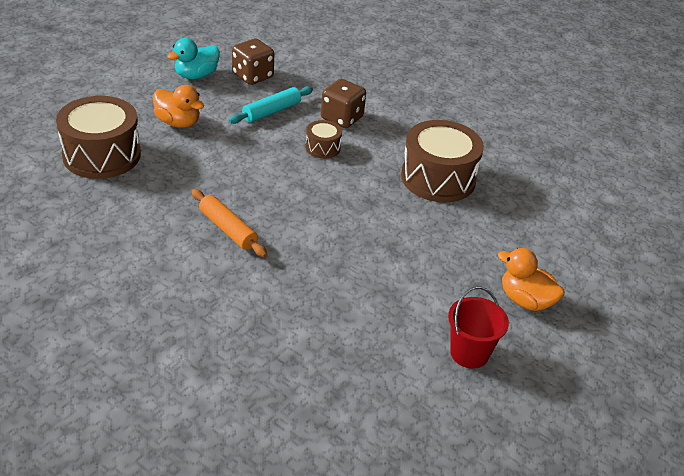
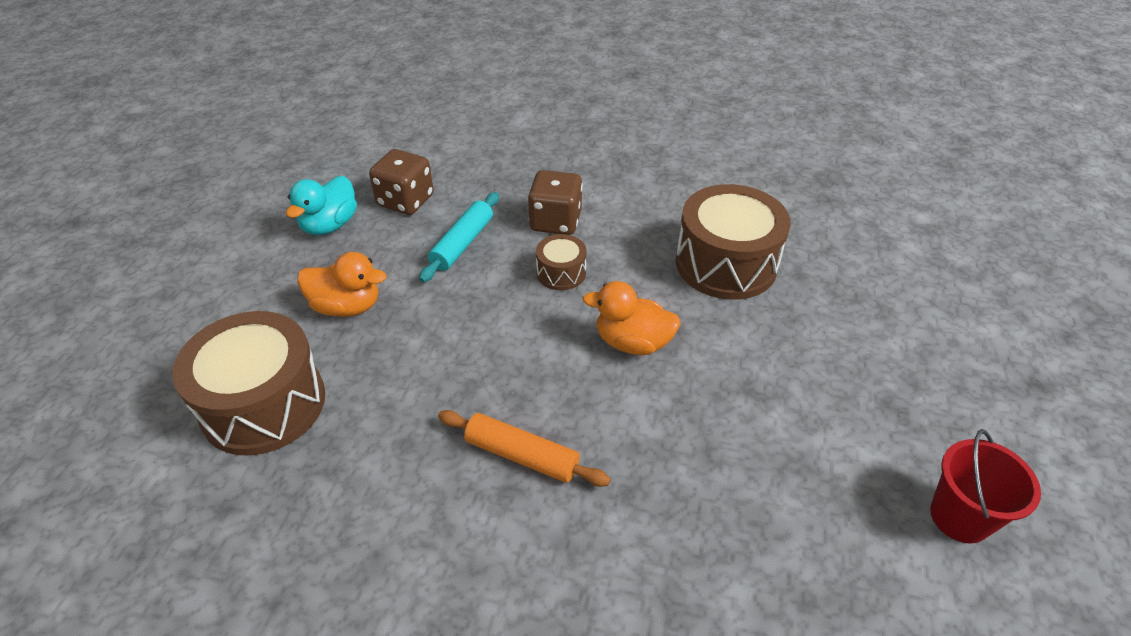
camera: 20 degrees left, 5 degrees up
orange duck [498,248,565,311] -> orange duck moved to [582,281,681,355]

